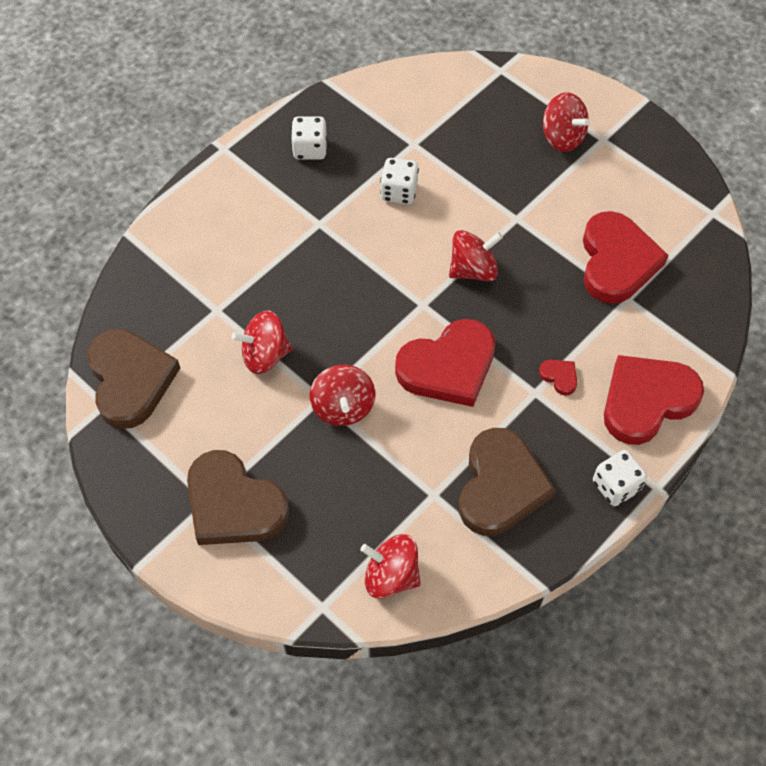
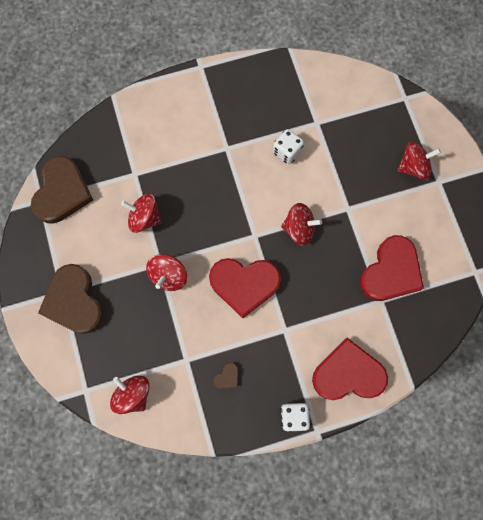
camera: 30 degrees right, 15 degrees up
white dice [291,116,327,160] -> none
brown heart [459,428,556,536] -> brown heart [213,362,238,389], size x0.40
red heart [539,360,577,396] -> none
red spinning top [543,92,590,152] -> red spinning top turned 90 degrees counterclockwise [397,141,441,180]

